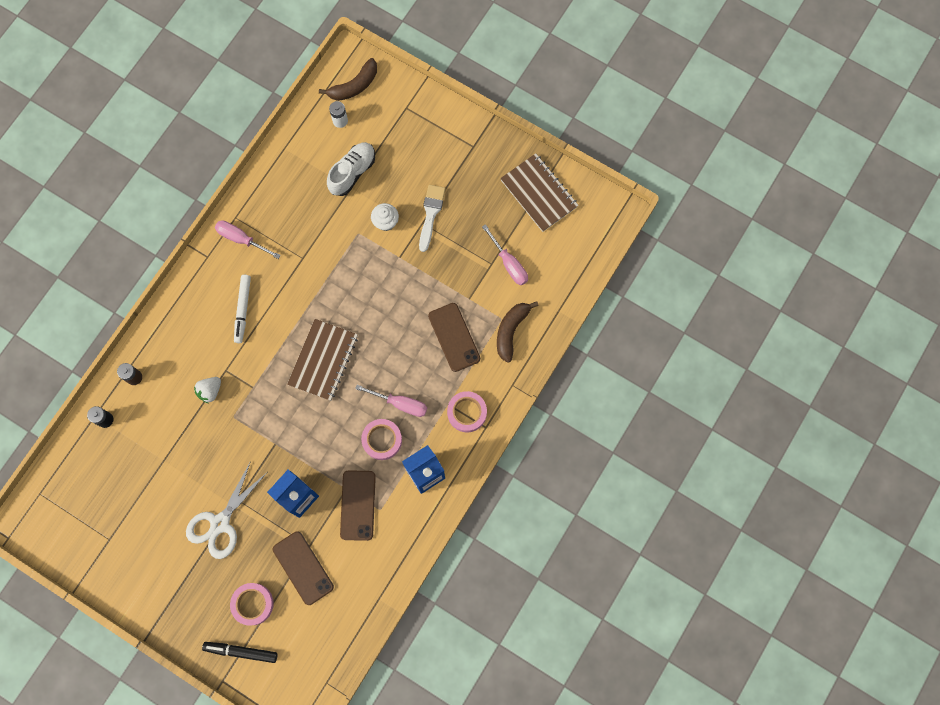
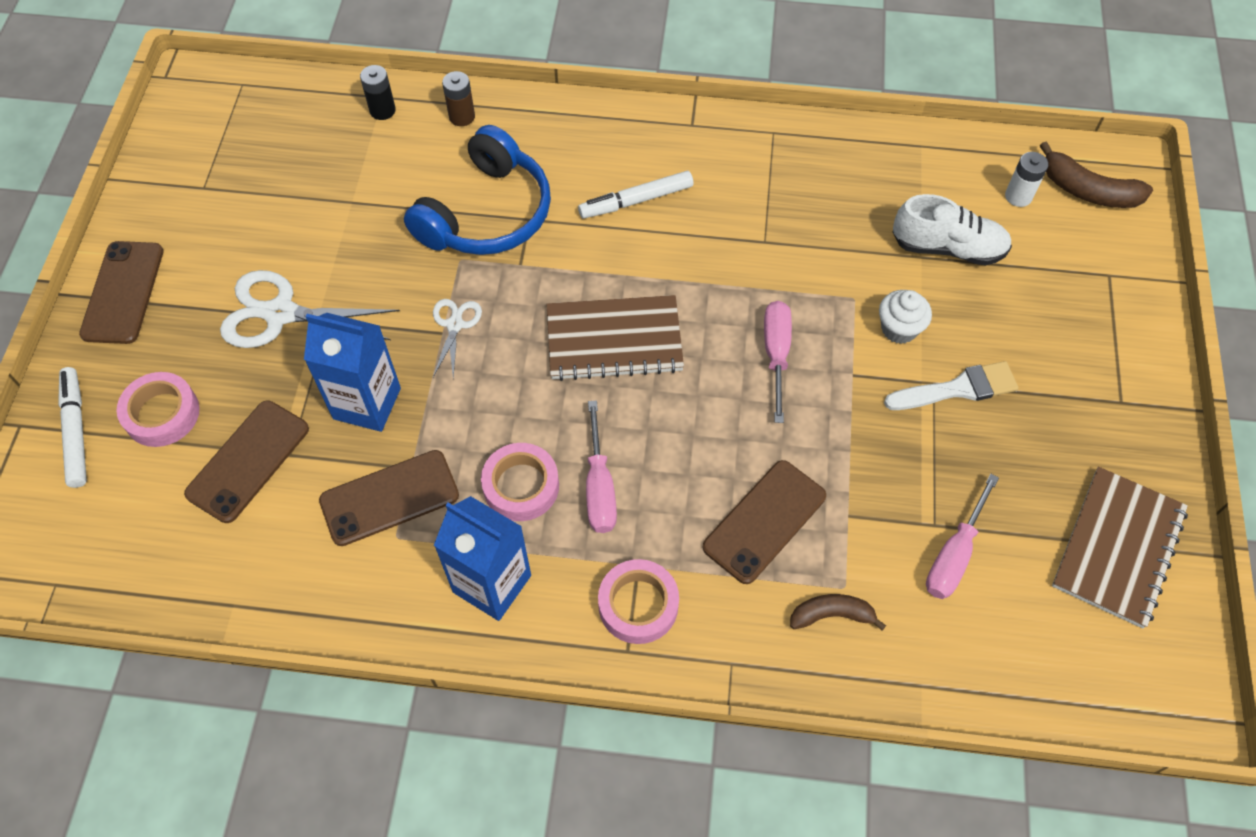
camera: 65 degrees right, 15 degrees down
white strawberry [194,377,221,403] -> blue headphones [404,125,551,255]
black marker [202,642,278,663] -> white marker [58,367,87,488]
pink screwdriver [215,220,281,259] -> pink screwdriver moved to [764,301,792,423]
brown banana [497,301,539,363] -> brown banana [790,594,886,631], size x0.66
none -> brown phone [79,241,164,344]
none -> white scissors [433,299,482,378]

